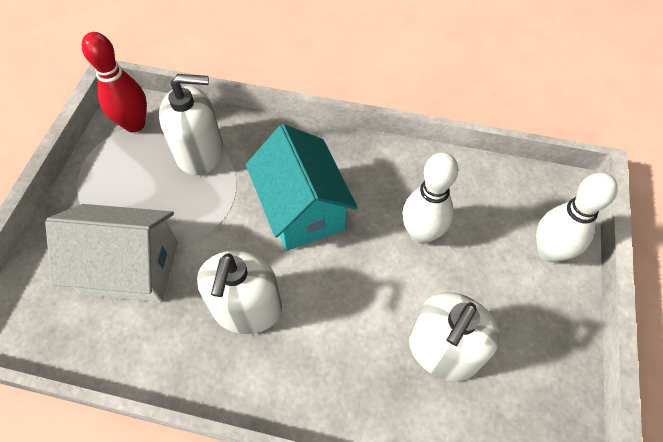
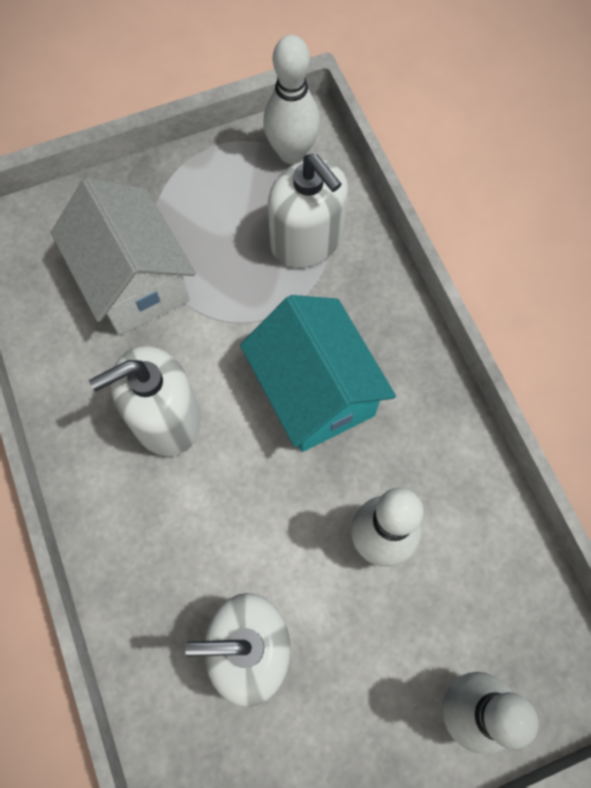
camera: 55 degrees right, 10 degrees up
red bowling pin [82,32,147,132] -> white bowling pin [263,35,320,164]
turquoise house [246,124,358,251] -> turquoise house turned 60 degrees counterclockwise [240,295,396,452]

